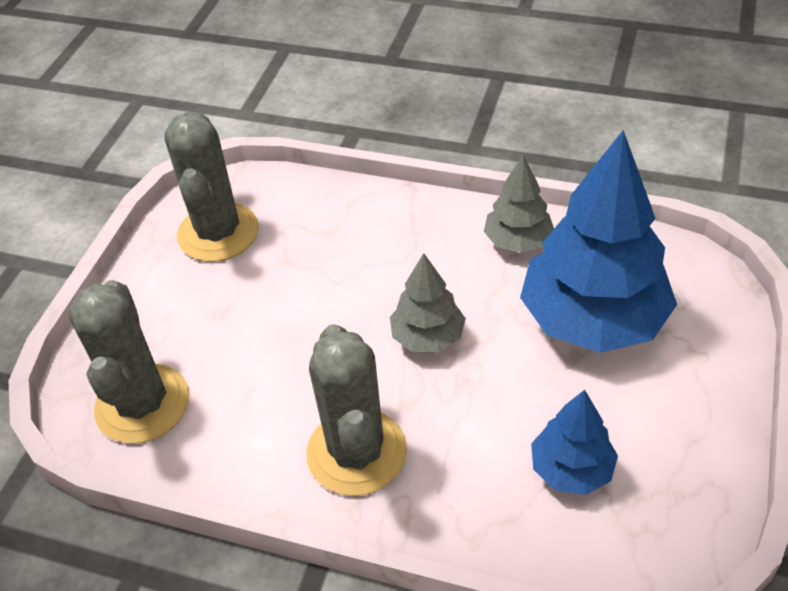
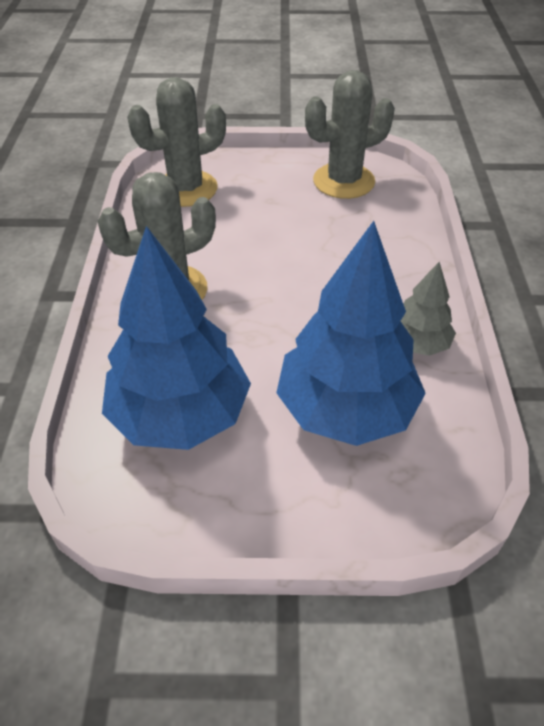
camera: 70 degrees right, 0 degrees up
grey tree [390,253,466,352] -> none
blue tree [531,390,618,495] -> blue tree [102,226,251,450], size x1.97

